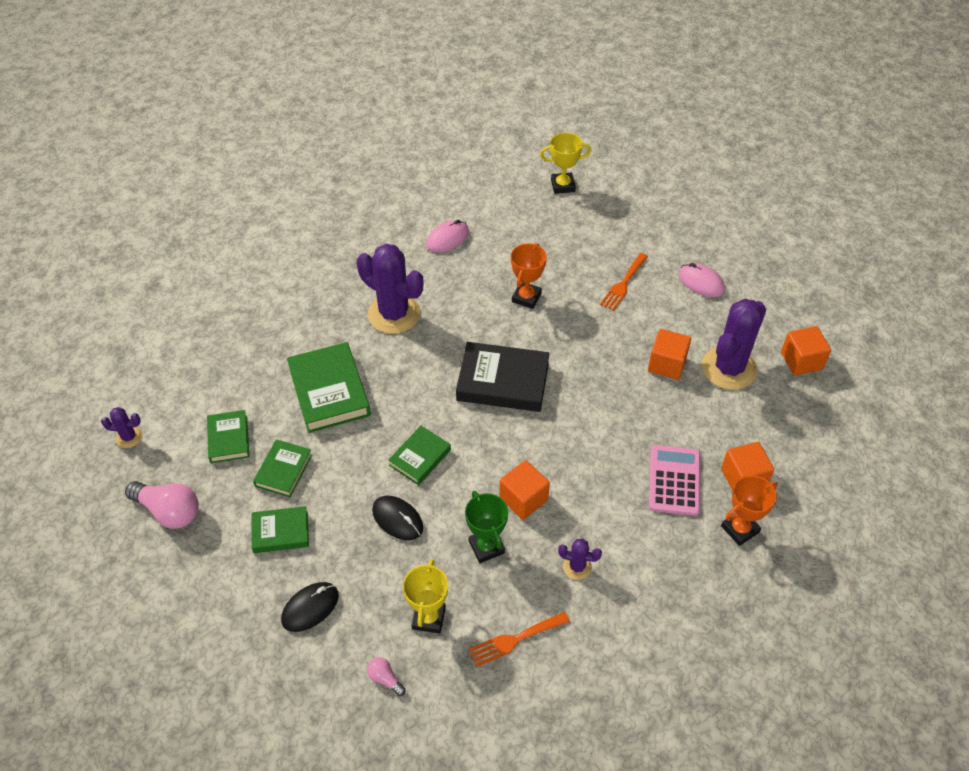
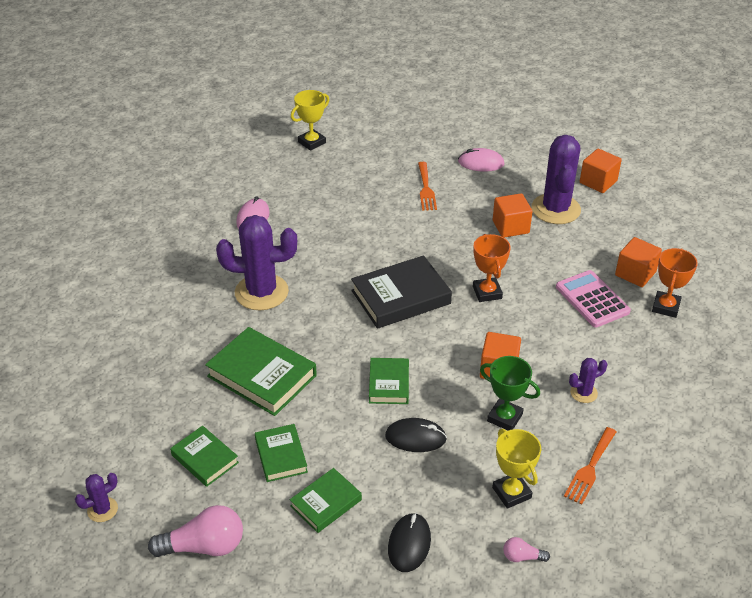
camera: 35 degrees left, 10 degrees down
orange trophy [511,243,547,309] -> orange trophy moved to [473,234,511,302]

